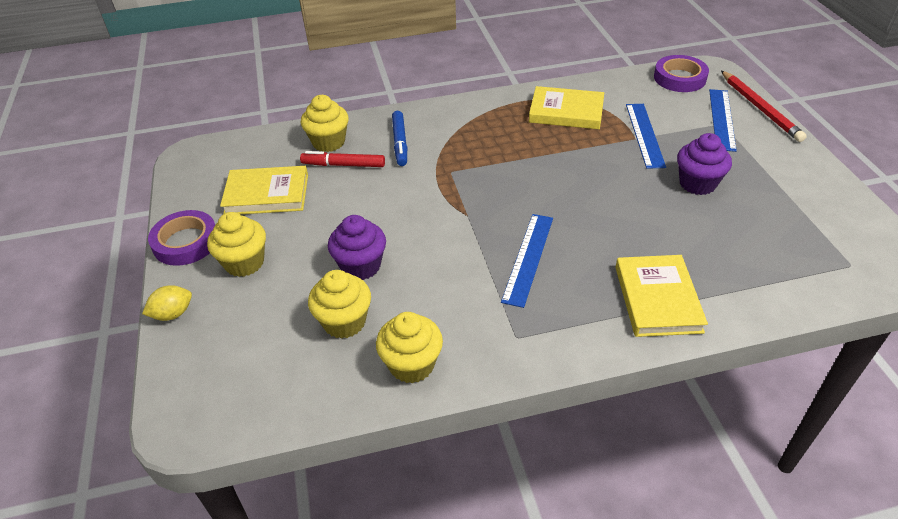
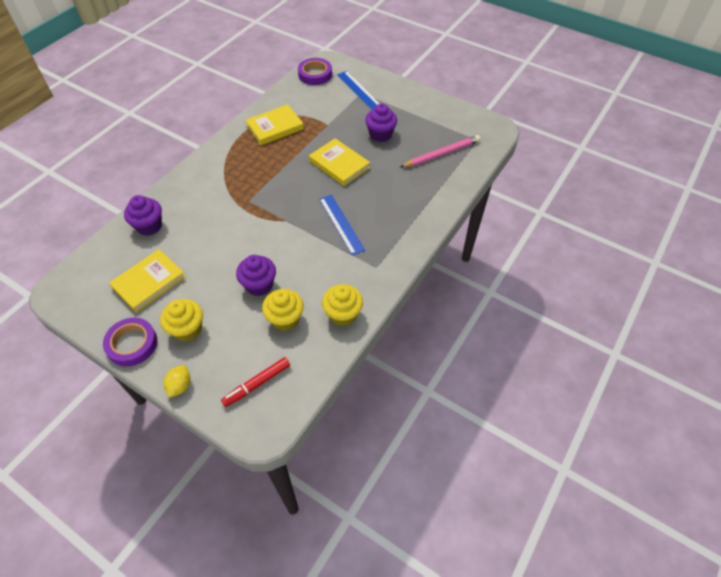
camera: 45 degrees left, 10 degrees up
red marker [300,151,385,167] -> red marker moved to [221,357,290,407]
yellow cupcake [301,95,349,152] -> purple cupcake [124,195,162,236]
blue marker [392,111,407,166] -> none
yellow book [615,255,708,337] -> yellow book moved to [309,138,370,186]
blue ruler [626,104,666,169] -> none
red pencil [721,71,807,142] -> none
none -> pink pencil [401,135,481,167]

